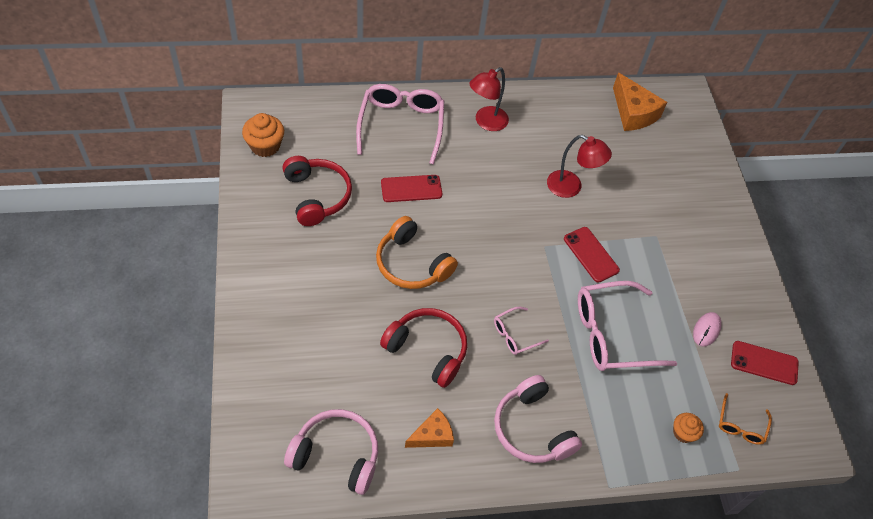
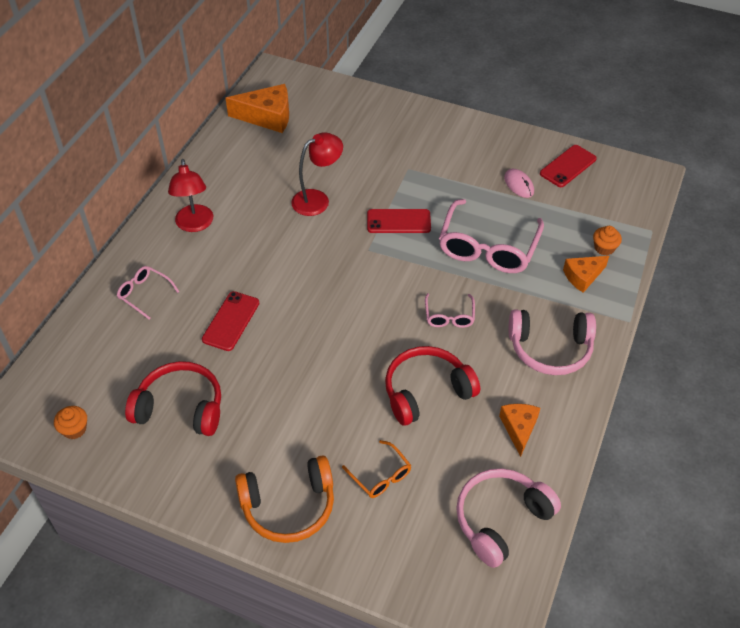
camera: 55 degrees left, 5 degrees down
orange cupcake [242,113,284,157] -> orange cupcake [54,406,87,439], size x0.62
pink glasses [356,84,444,164] -> pink glasses [117,266,180,320], size x0.49
orange headphones [376,216,458,289] -> orange headphones moved to [235,455,334,543]
orange glasses [719,393,772,445] -> orange glasses moved to [342,440,411,498]
none -> orange cheese [563,256,609,293]

